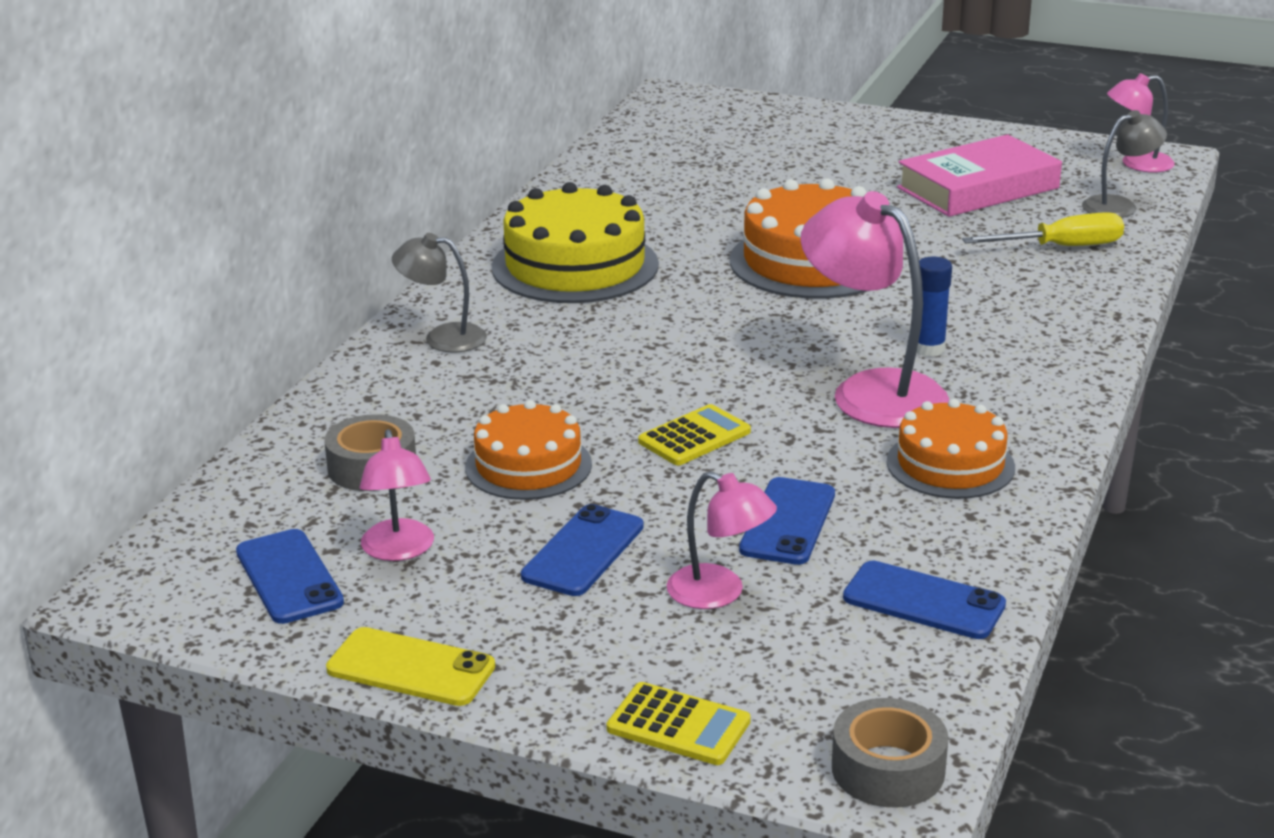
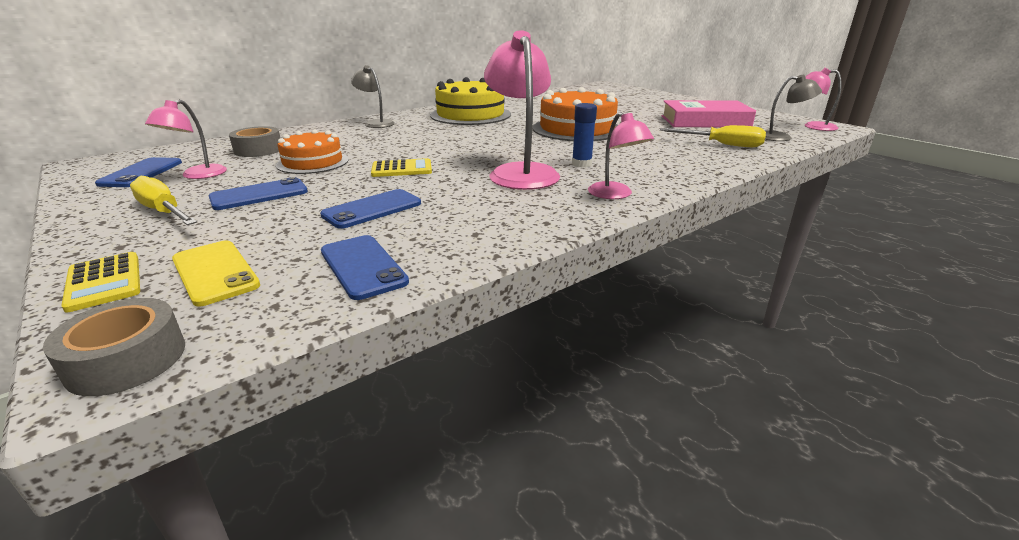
camera: 30 degrees right, 0 degrees up
yellow phone [326,627,495,706] -> yellow phone moved to [172,240,260,306]
pink lamp [667,471,777,609] -> pink lamp moved to [588,112,654,199]
orange cake [887,399,1015,499] -> none
none -> yellow screwdriver [130,176,197,225]

